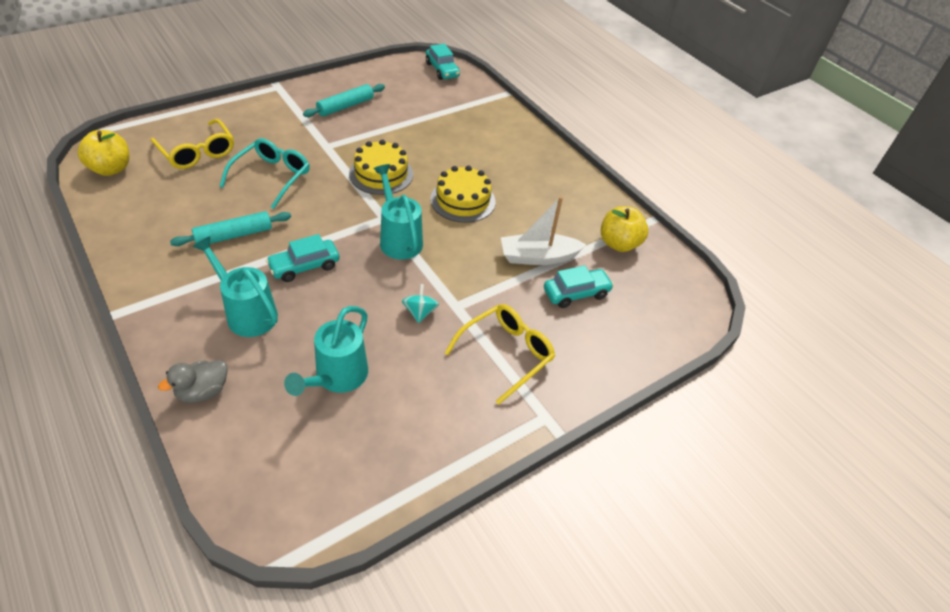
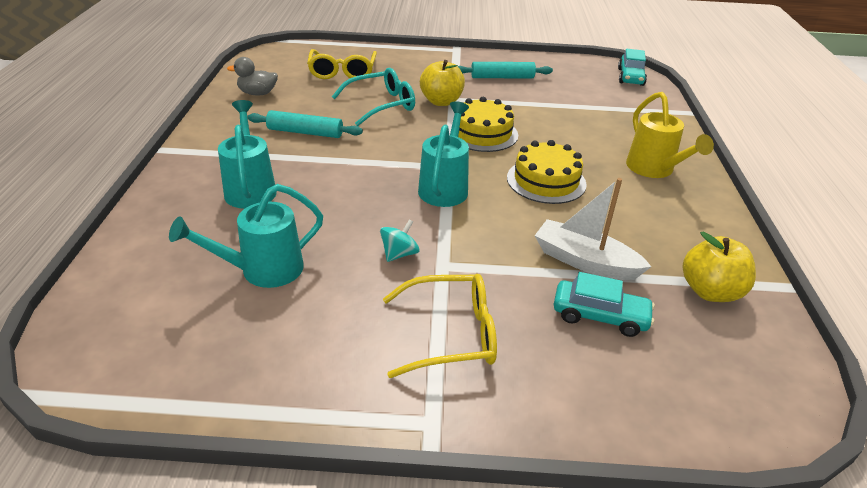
camera: 40 degrees right, 10 degrees down
yellow apple [78,130,130,176] -> yellow apple moved to [420,60,465,106]
grey duck [158,360,228,403] -> grey duck moved to [227,57,278,95]
turquoise car [266,234,340,282] -> none
none -> yellow watering can [626,92,714,178]

